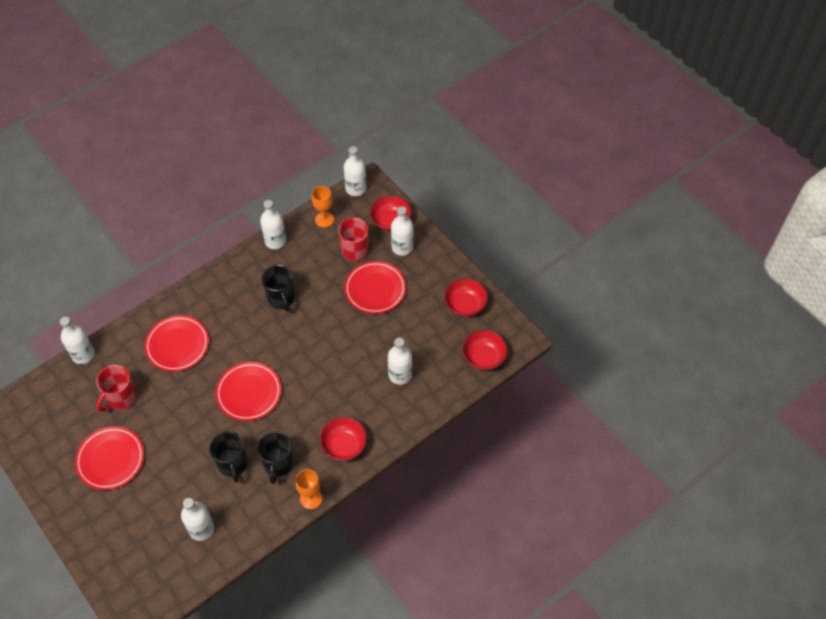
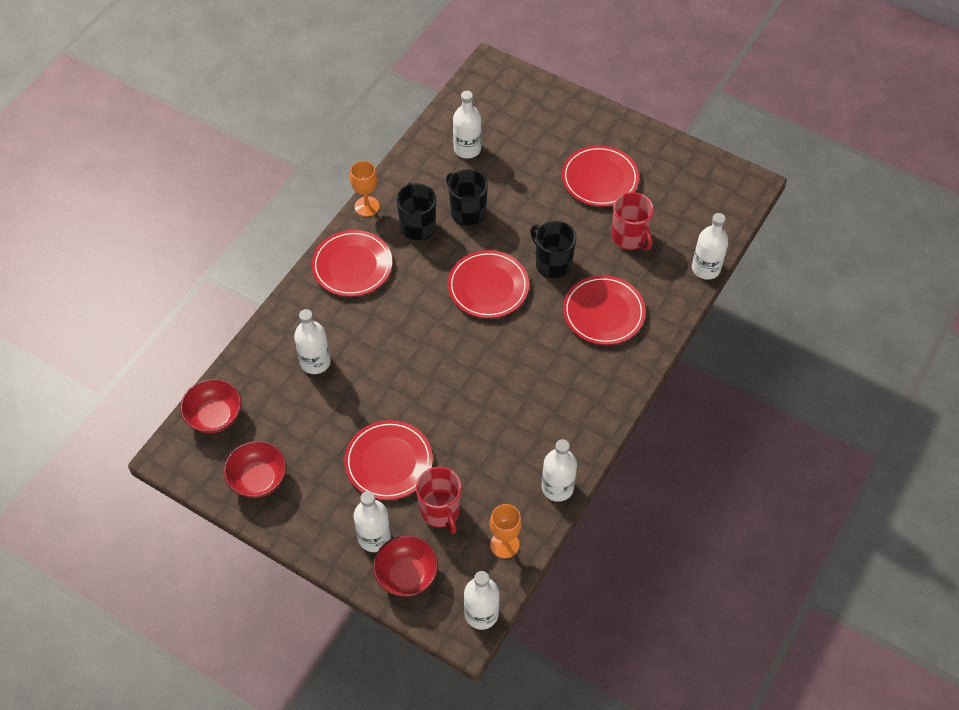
camera: 160 degrees right, 0 degrees up
red mug [96,365,137,412] -> red mug turned 135 degrees clockwise [612,192,654,250]
black mug [262,265,295,311] -> black mug moved to [530,221,576,279]
red bowl [320,417,367,461] -> red plate [312,230,392,297]

